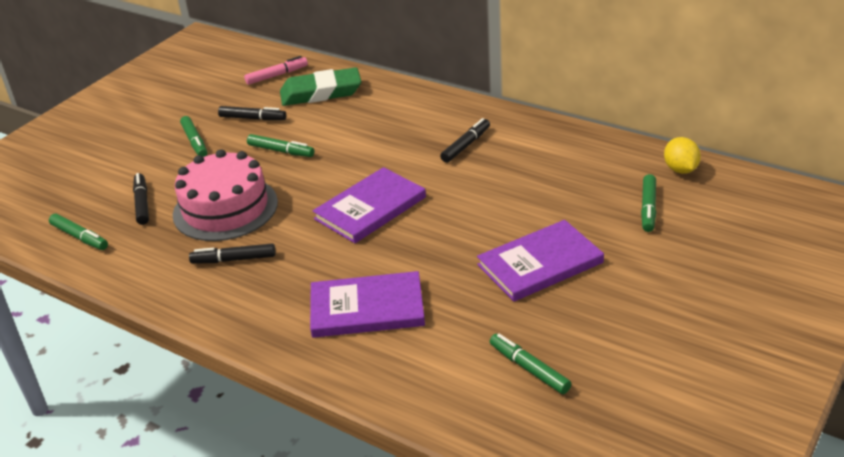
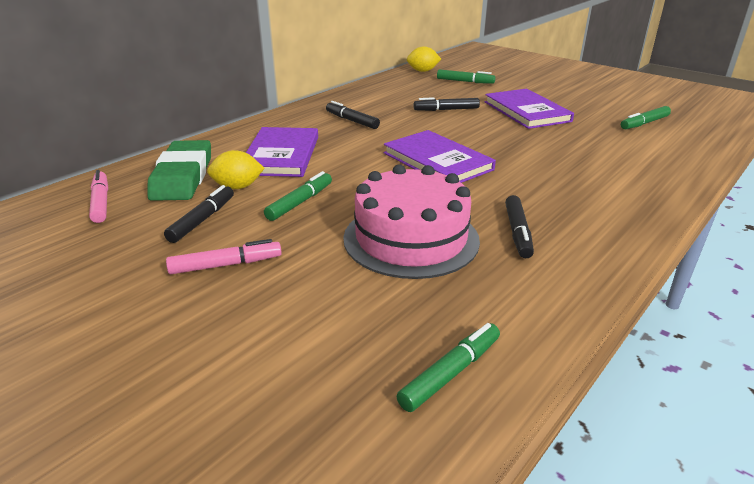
camera: 85 degrees left, 5 degrees down
black marker [133,173,149,225] -> black marker moved to [413,97,480,111]
green marker [180,116,207,157] -> pink marker [166,239,282,274]
purple book [310,271,425,338] -> purple book moved to [246,127,318,177]
none -> yellow lemon [207,150,265,189]

